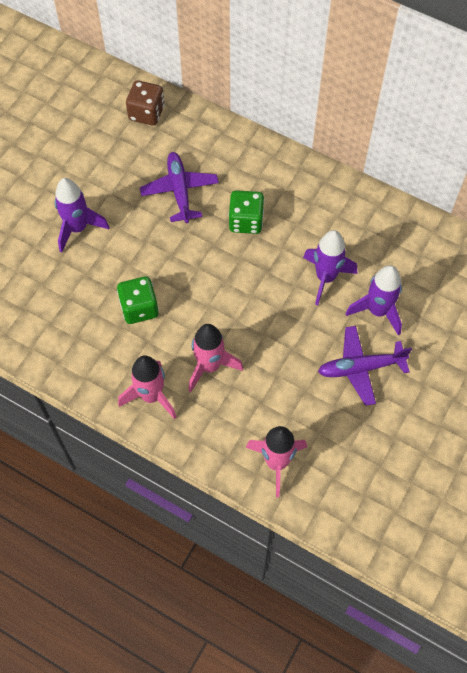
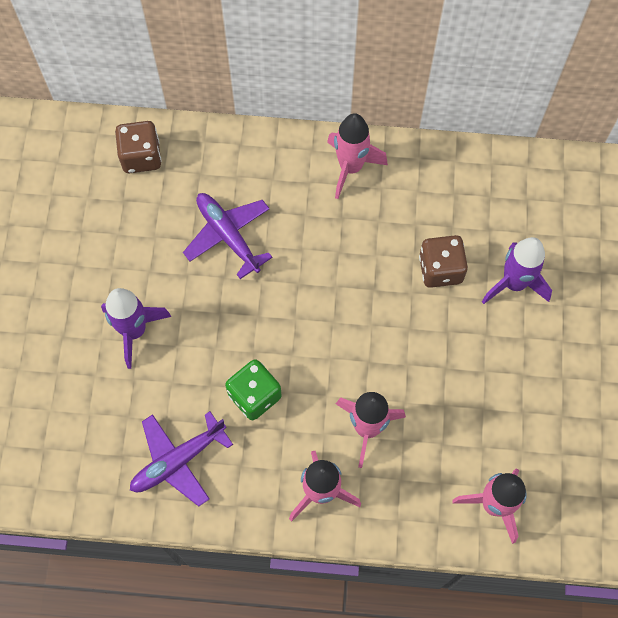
camera: 25 degrees left, 5 degrees up
green dice [228,190,264,234] -> none
purple rocket [303,230,357,305] -> brown dice [419,235,468,288]
purple plane [318,326,412,406] -> purple plane moved to [130,411,233,507]
none -> pink rocket [327,113,388,199]

